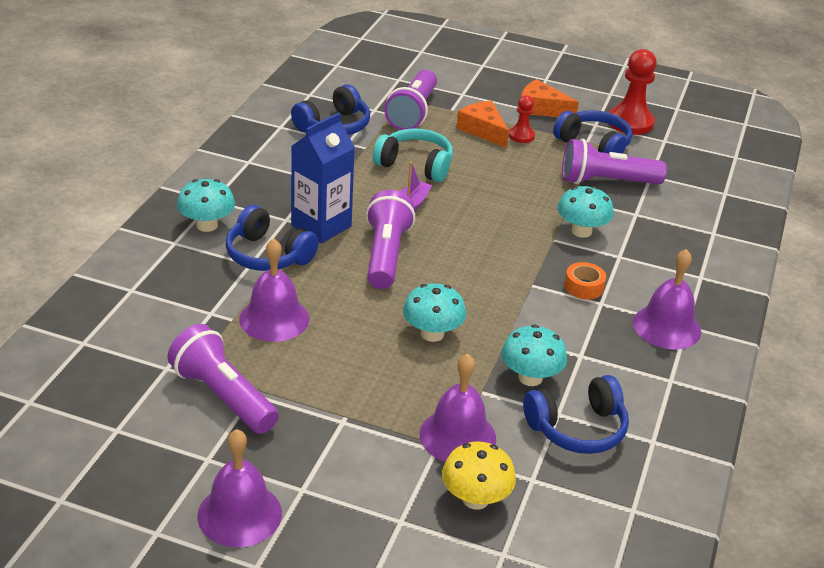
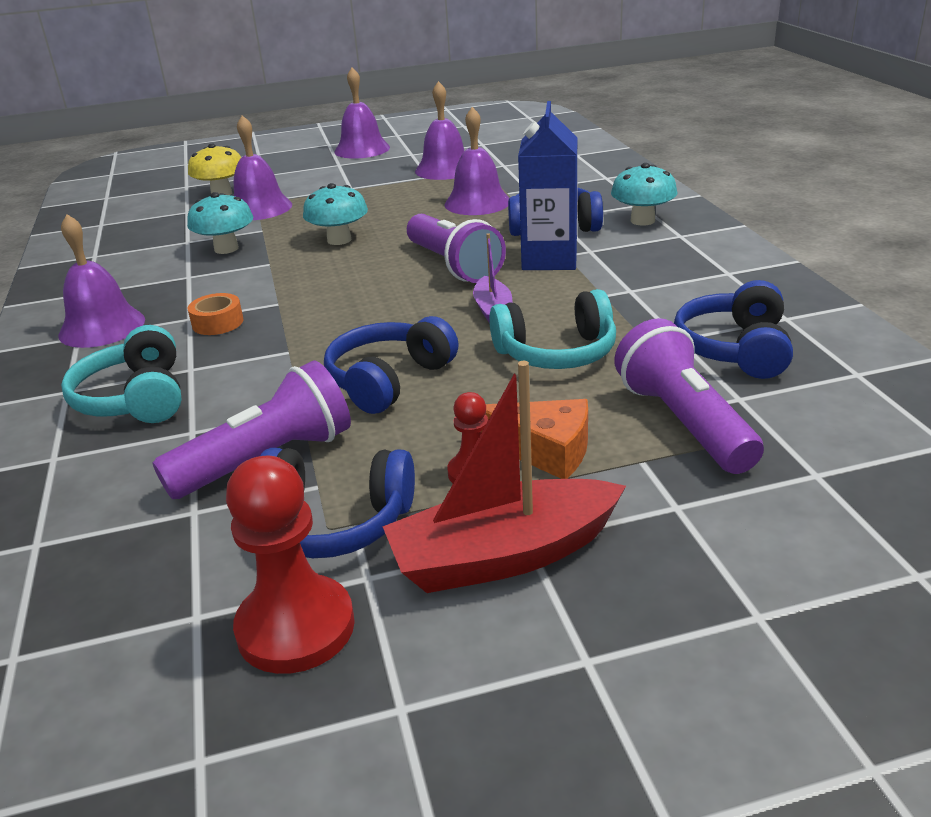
camera: 150 degrees right, 5 degrees down
purple flashlight [167,324,279,434] -> purple bell [415,81,464,180]
orange cheese [519,79,579,117] -> red boat [382,361,626,593]
blue headphones [523,375,629,454] -> blue headphones moved to [324,316,459,414]
turquoise mushroom [557,186,614,238] -> none
none -> turquoise headphones [61,325,182,423]

